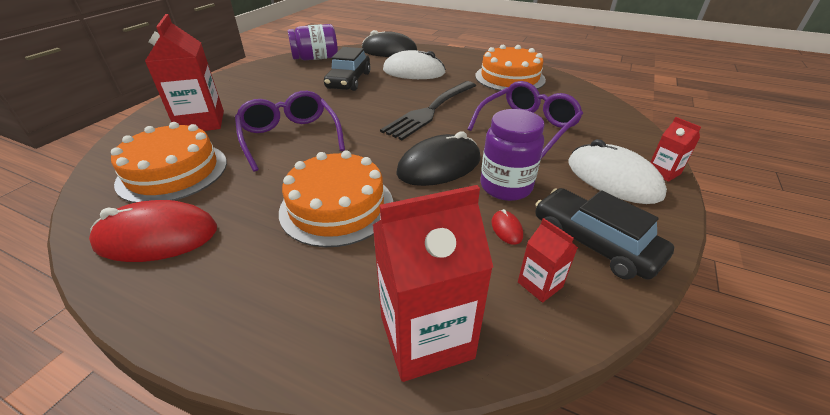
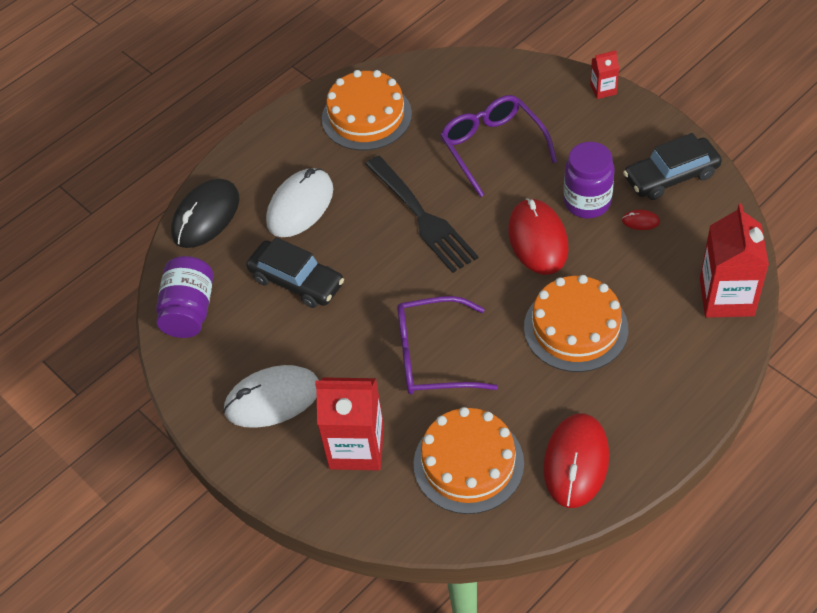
camera: 65 degrees left, 15 degrees up
black mouse [396,131,481,186] -> red mouse [508,198,569,275]
red carton [518,218,578,303] -> none
white mouse [569,139,667,204] -> white mouse moved to [223,365,319,428]

